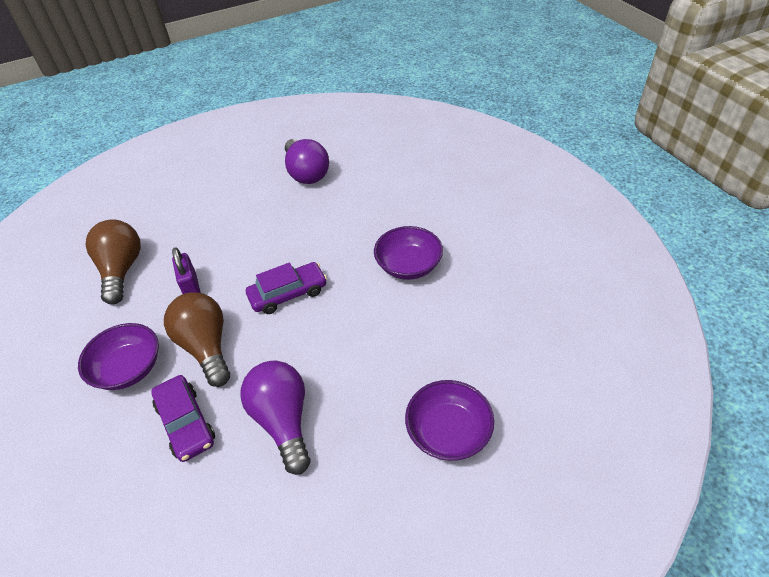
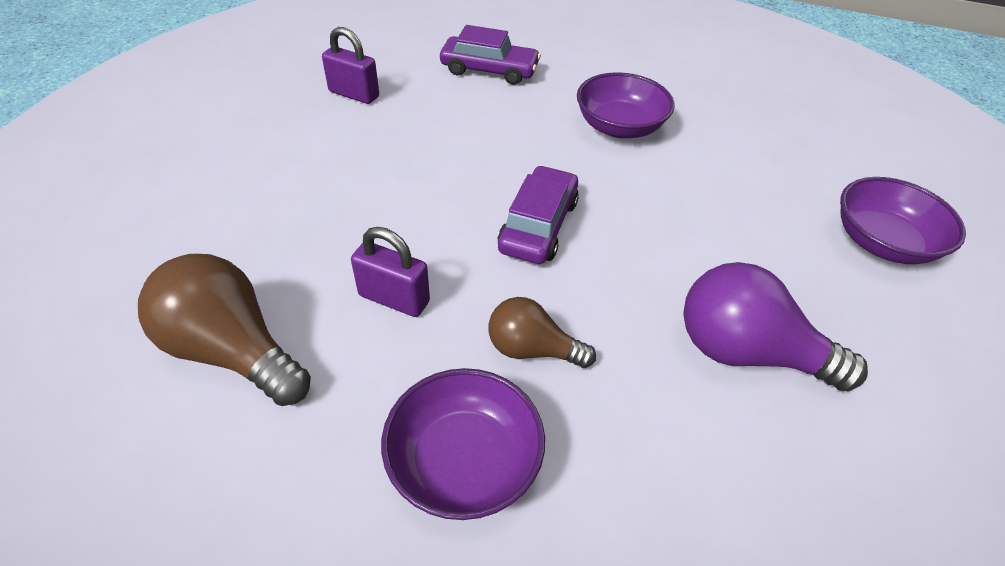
camera: 50 degrees left, 0 degrees up
purple car [151,375,215,462] -> purple car moved to [440,25,541,85]
brown light bulb [164,292,230,387] -> brown light bulb [489,297,596,368], size x0.60
purple light bulb [285,139,329,184] -> purple padlock [322,27,379,104]

